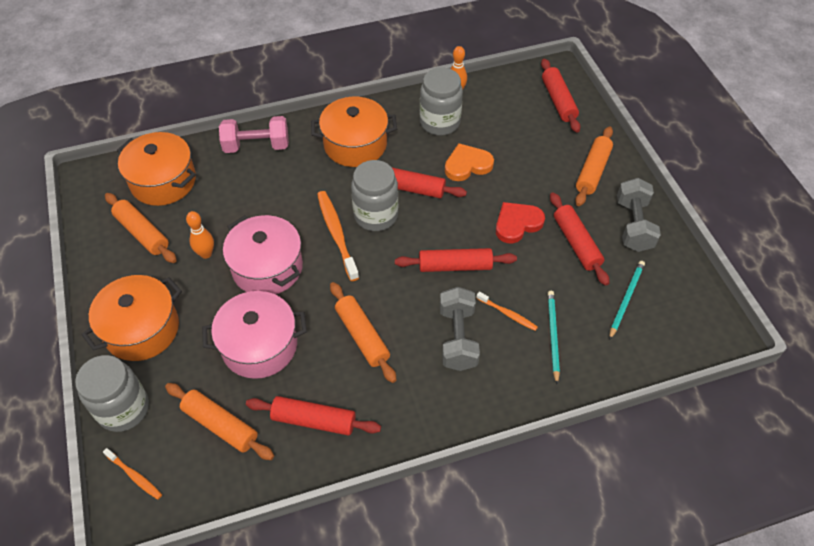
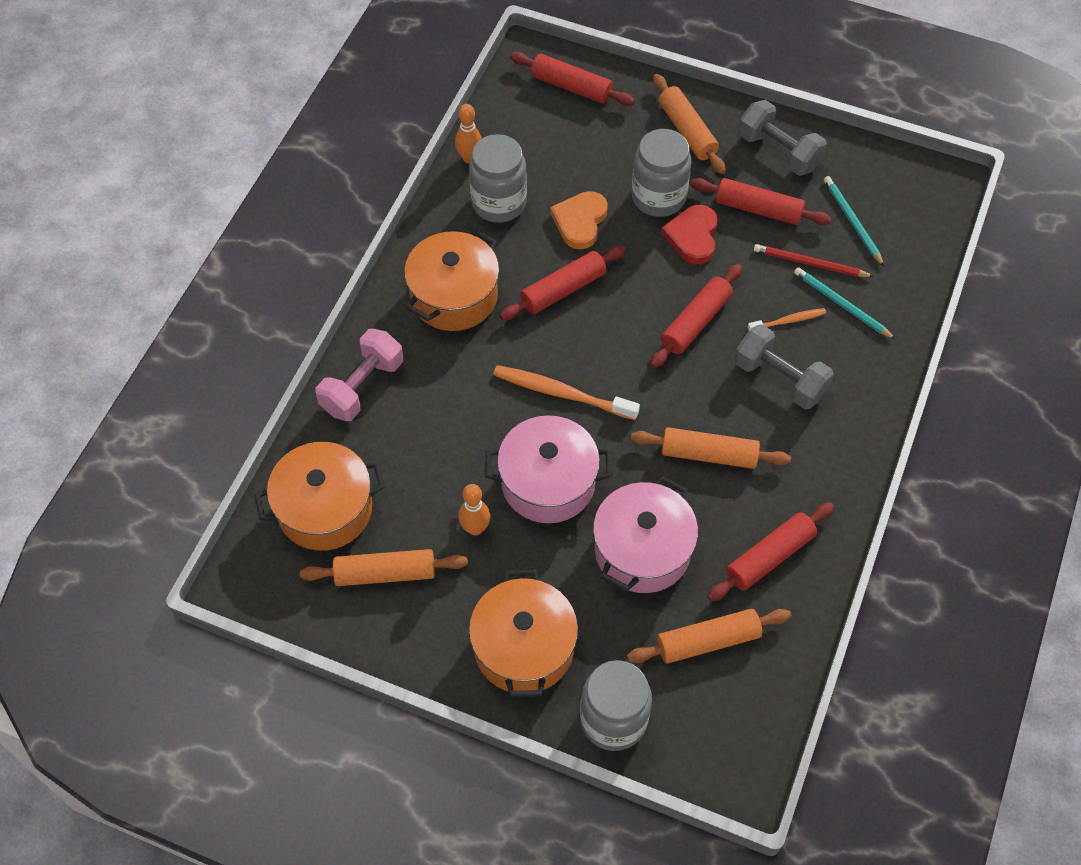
camera: 50 degrees left, 5 degrees up
orange toothbrush [103,448,162,500] -> none
grey jar [351,160,398,231] -> grey jar moved to [632,129,691,217]
none -> red pencil [754,244,874,277]

